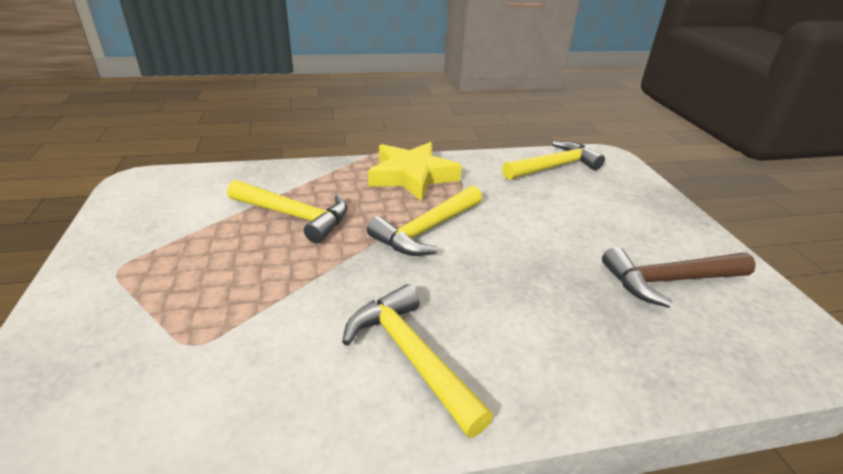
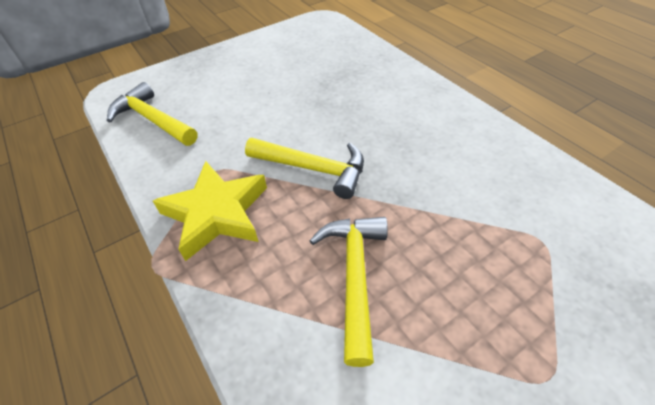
camera: 110 degrees left, 15 degrees up
yellow hammer [342,284,493,438] -> none
brown hammer [602,247,756,308] -> none

